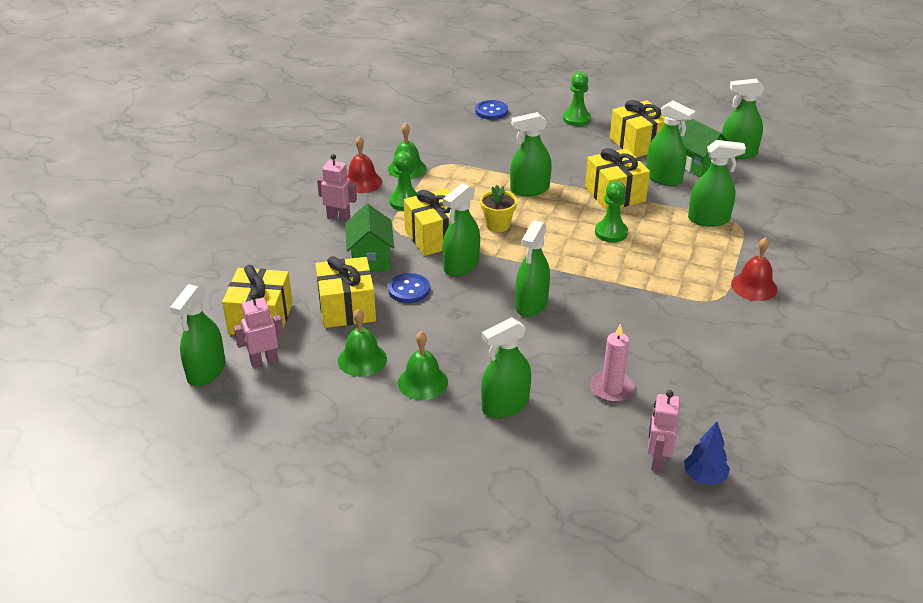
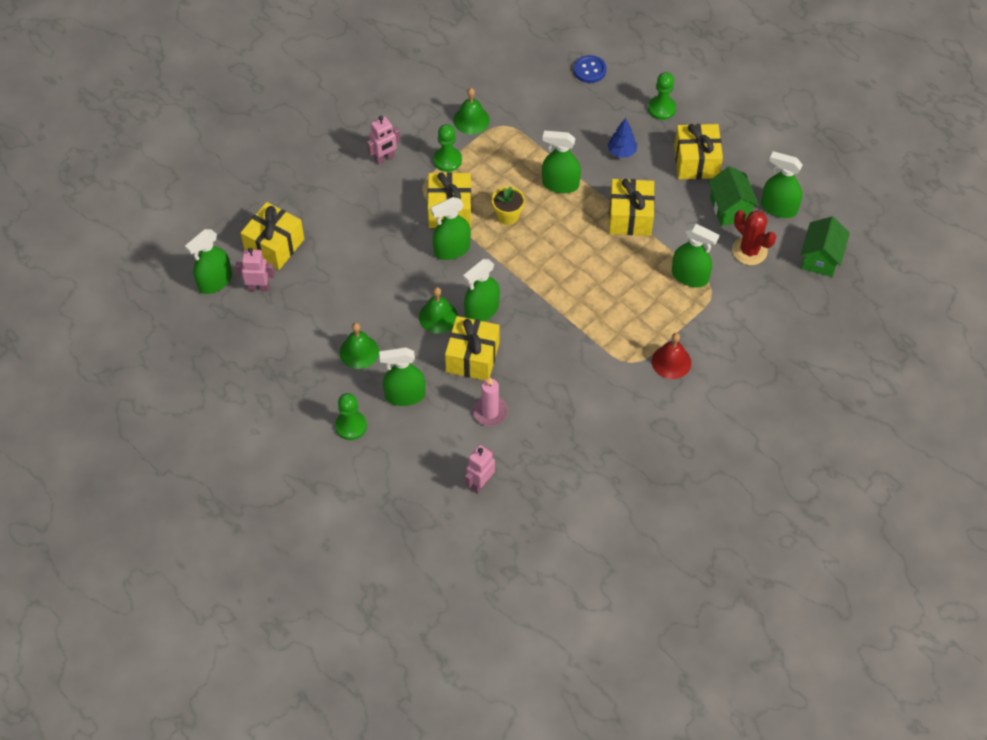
camera: 25 degrees right, 20 degrees up
yellow gift [315,256,376,328] -> yellow gift moved to [445,316,499,380]
pink robot [317,154,357,222] -> pink robot turned 105 degrees clockwise [367,116,400,165]
green bell [338,309,387,377] -> green bell moved to [419,287,458,334]
green house [345,204,394,272] -> green house moved to [801,216,850,277]
red bell [346,136,382,193] -> none
blue button [388,273,430,303] -> none
green pawn [595,181,628,242] -> green pawn moved to [335,393,367,440]
green spray bottle [646,100,696,186] -> none
blue tree [684,421,730,485] -> blue tree moved to [607,118,637,158]
none -> red cactus [732,210,776,265]

